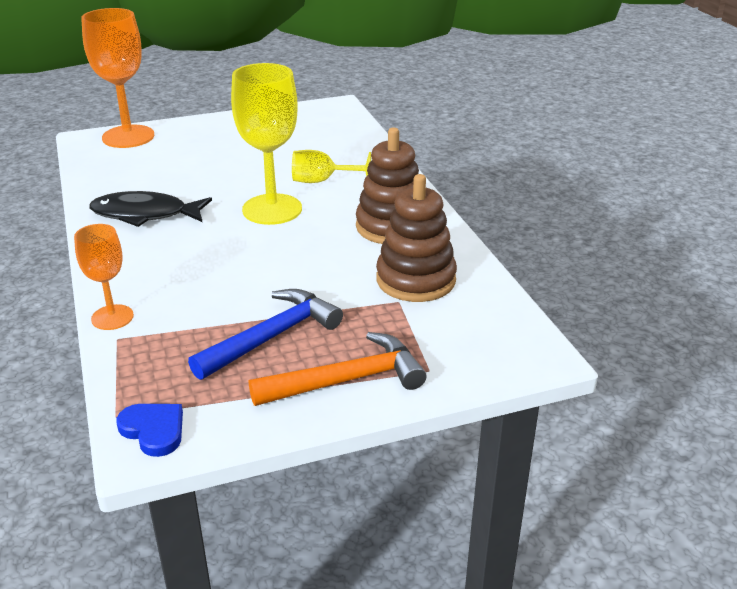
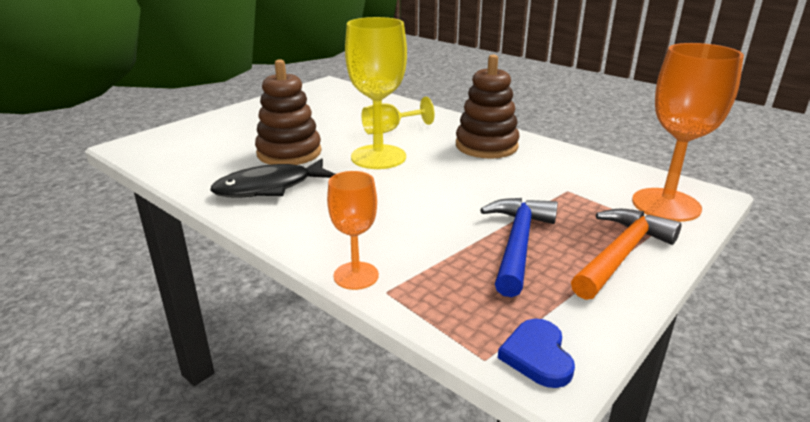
camera: 30 degrees left, 5 degrees down
orange goblet [81,8,154,148] -> orange goblet moved to [632,43,744,222]
blue heart [117,404,183,457] -> blue heart turned 105 degrees counterclockwise [498,319,575,388]
brown stacking toy [376,174,457,302] -> brown stacking toy moved to [255,59,322,165]

